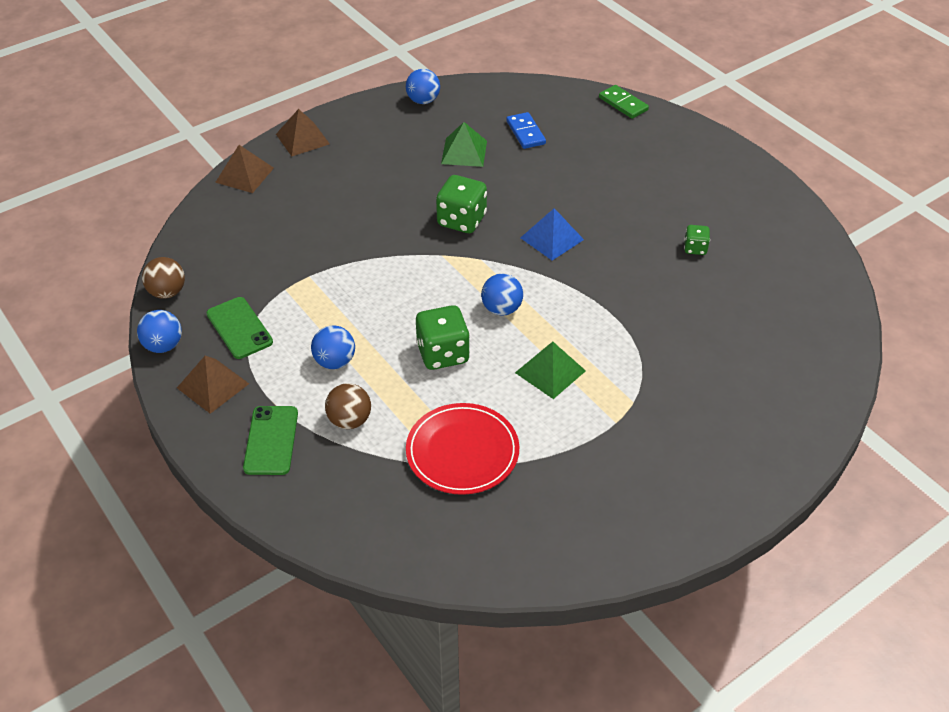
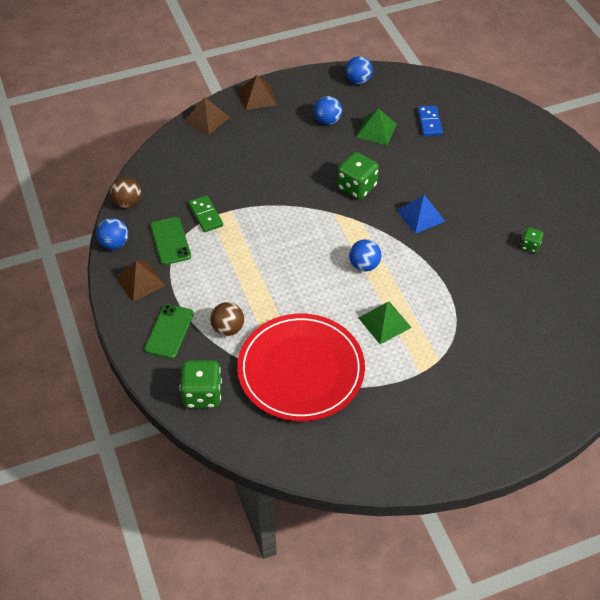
camera: 15 degrees right, 5 degrees up
blue ball [311,326,355,369] -> blue ball moved to [314,96,342,125]
red plate [406,403,519,495] -> red plate [237,314,365,421], size x1.51
green dice [416,305,470,370] -> green dice moved to [179,360,222,408]
green domino [599,85,649,119] -> green domino moved to [189,195,223,232]

